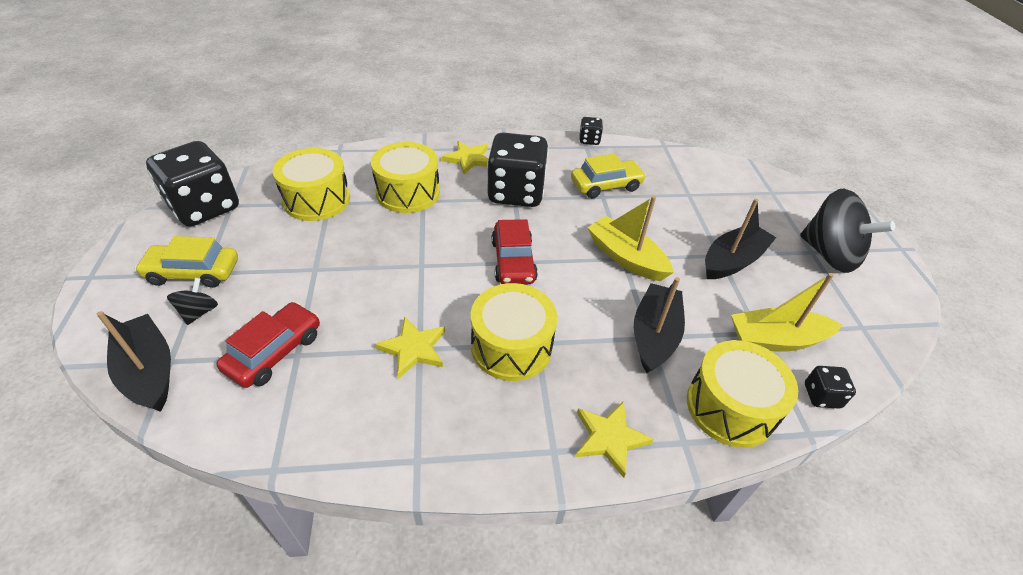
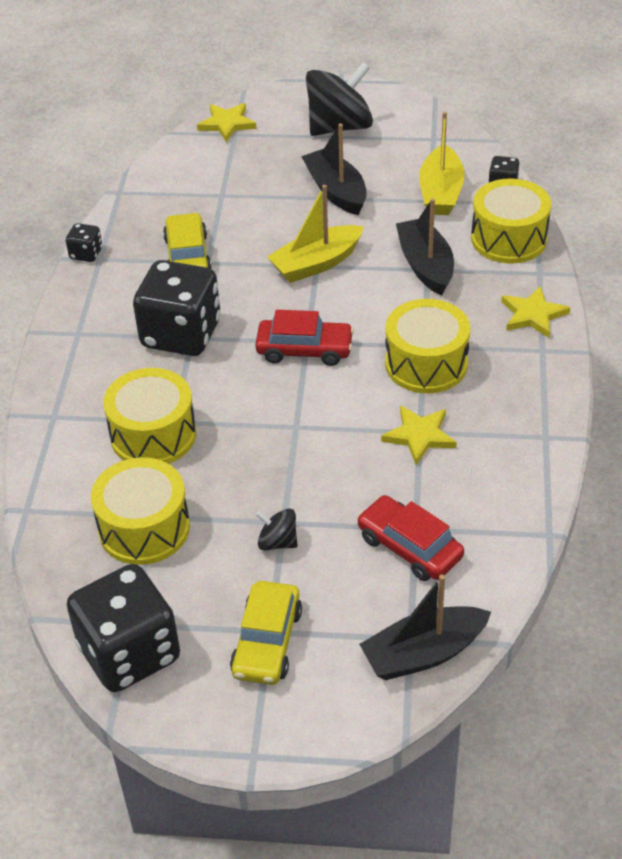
camera: 75 degrees left, 0 degrees up
black spinning top [167,278,218,325] -> black spinning top moved to [256,509,298,551]
yellow star [442,141,488,174] -> yellow star moved to [197,103,257,142]
black boat [634,277,685,373] -> black boat turned 45 degrees clockwise [396,198,454,296]

